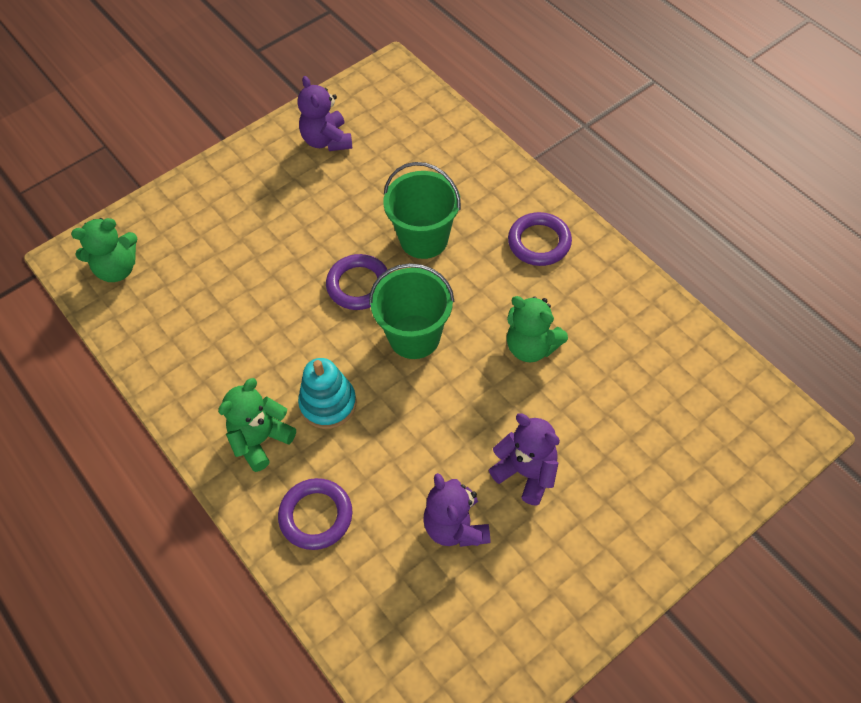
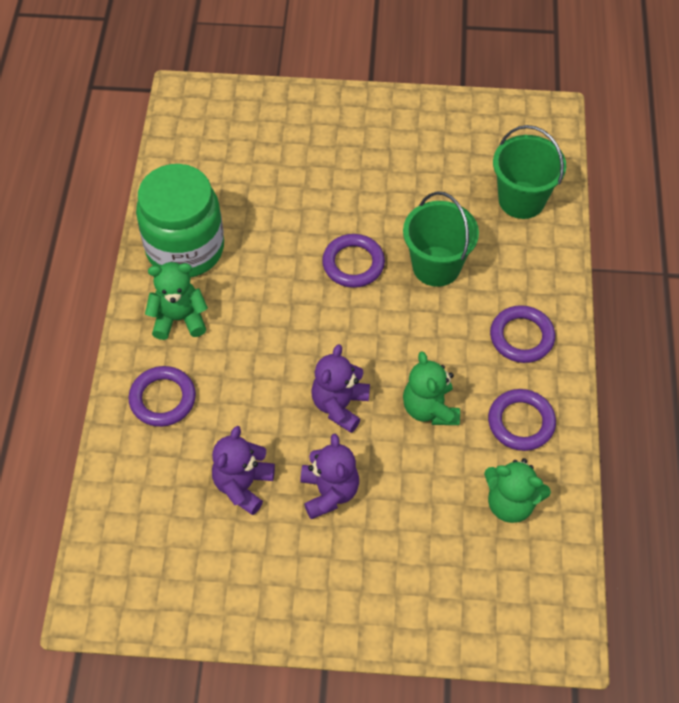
camera: 40 degrees right, 0 degrees up
green teddy bear [71,218,138,282] -> green teddy bear moved to [484,458,551,523]
purple teddy bear [297,76,352,151] -> purple teddy bear moved to [311,344,370,433]
turquoise stacking toy [298,358,357,429] -> none
green bucket [369,263,454,359] -> green bucket moved to [493,125,566,219]
none -> green jar [136,164,224,278]
none -> purple ring [488,389,556,451]

